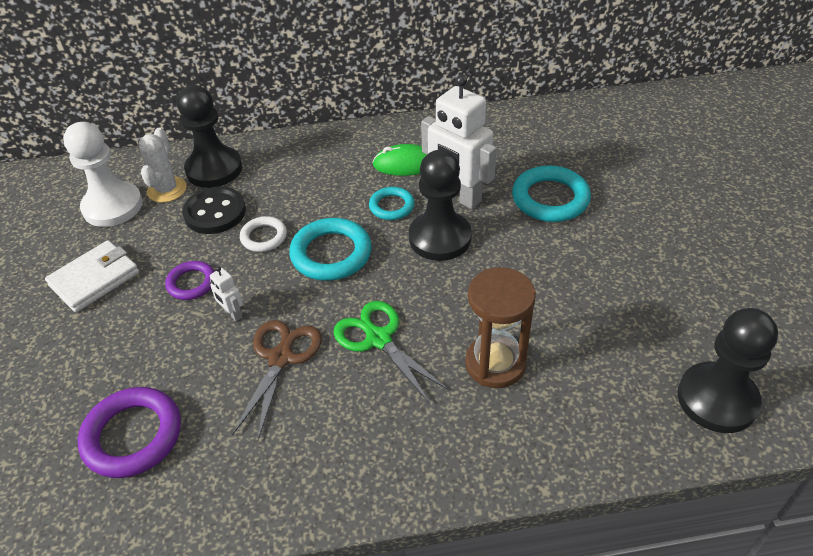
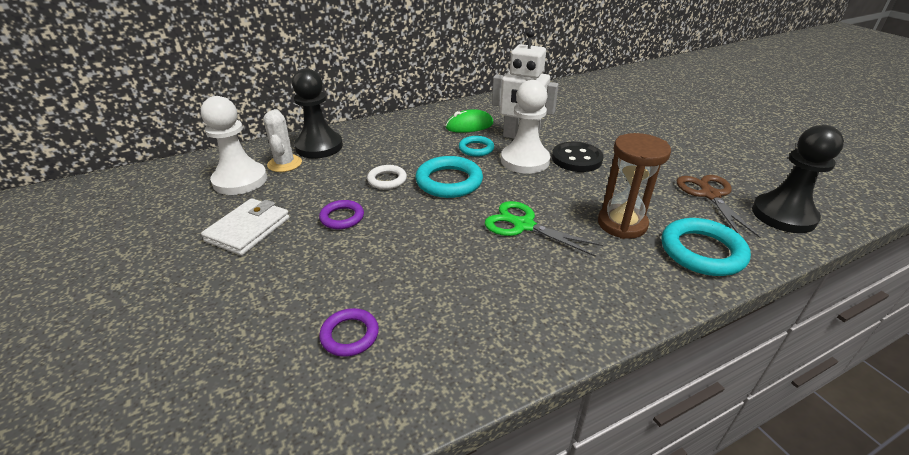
camera: 20 degrees left, 10 degrees down
purple ring [77,387,181,478] -> purple ring [319,308,379,357], size x0.59
black button [182,186,246,234] -> black button moved to [552,142,604,172]
white robot [210,266,243,321] -> none
brown scissors [232,320,322,440] -> brown scissors moved to [677,175,761,238]
black pawn [409,150,472,261] -> white pawn [501,80,551,174]
turquoise ring [512,165,591,222] -> turquoise ring moved to [662,218,751,276]

